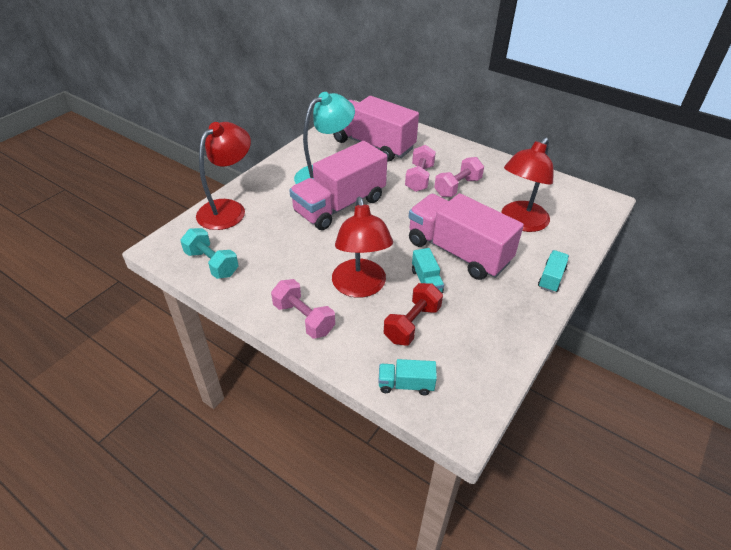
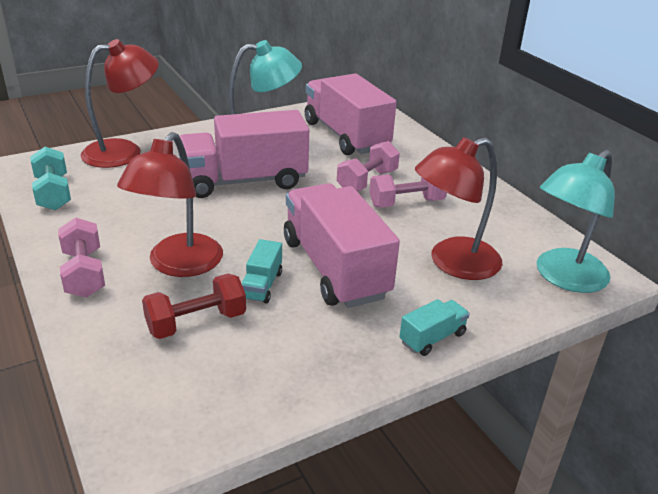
camera: 25 degrees right, 10 degrees down
turquoise truck [378,359,437,395] -> none
none -> turquoise lamp [537,150,615,293]

